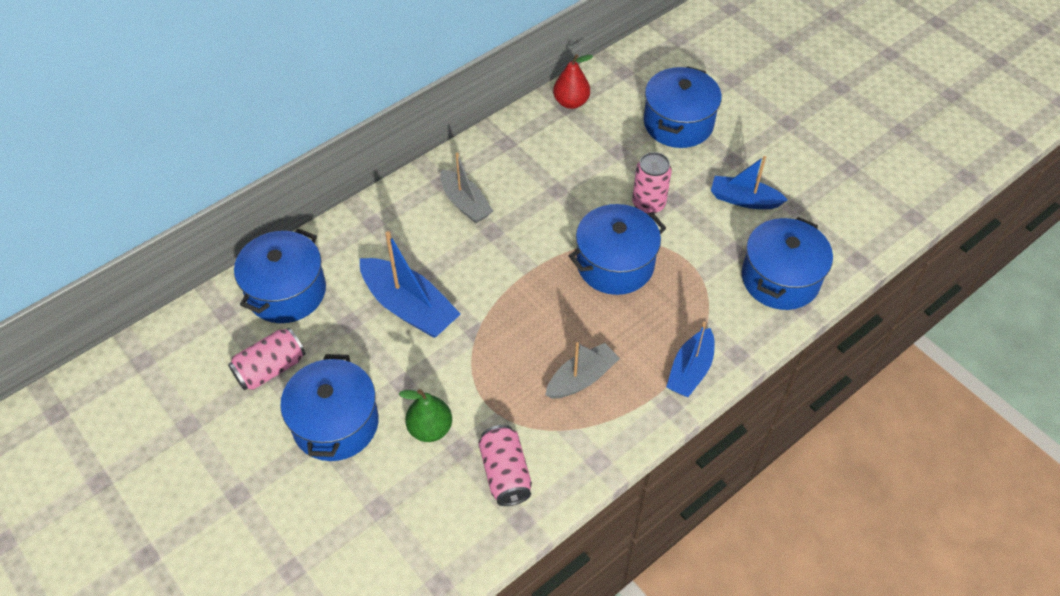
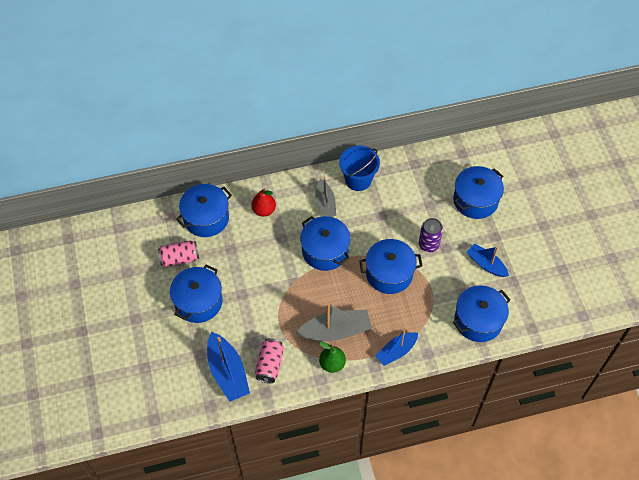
camera: 25 degrees right, 5 degrees up
blue boat [360,231,461,338] -> blue boat moved to [207,332,250,402]
green pear [399,389,452,442] -> green pear moved to [319,342,346,373]
grey boat [545,342,620,399] -> grey boat [296,303,372,341], size x1.52
red pear [553,54,593,109] -> red pear moved to [251,189,276,217]
pink can [632,152,672,214] -> purple can [419,218,443,252]
none -> blue pot [300,216,350,271]
none -> blue bucket [339,145,380,191]

